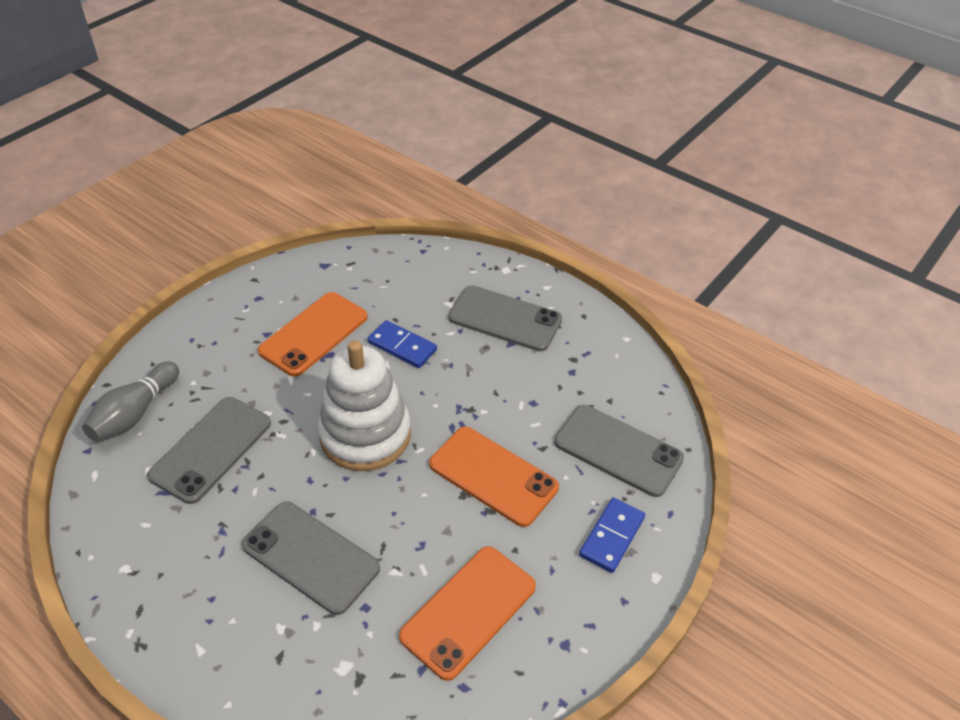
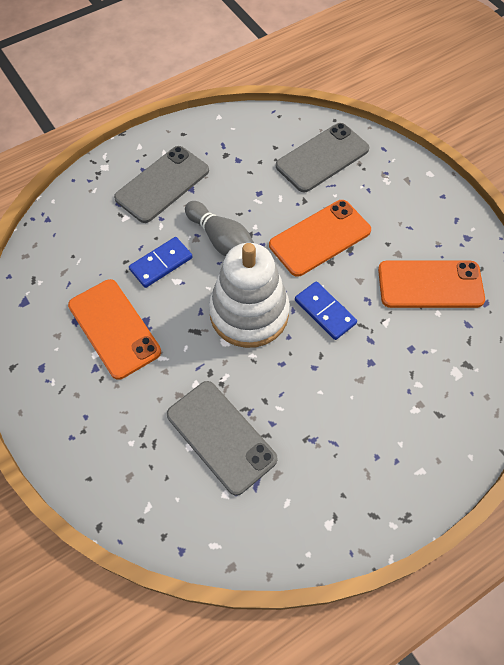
camera: 70 degrees left, 15 degrees up
grey bowling pin [82,361,179,441] -> grey bowling pin moved to [185,201,254,256]
grey phone [242,501,380,615] -> none
orange phone [399,546,536,681] -> orange phone turned 60 degrees counterclockwise [378,261,485,308]
blue domino [579,498,645,573] -> blue domino moved to [295,281,357,340]

